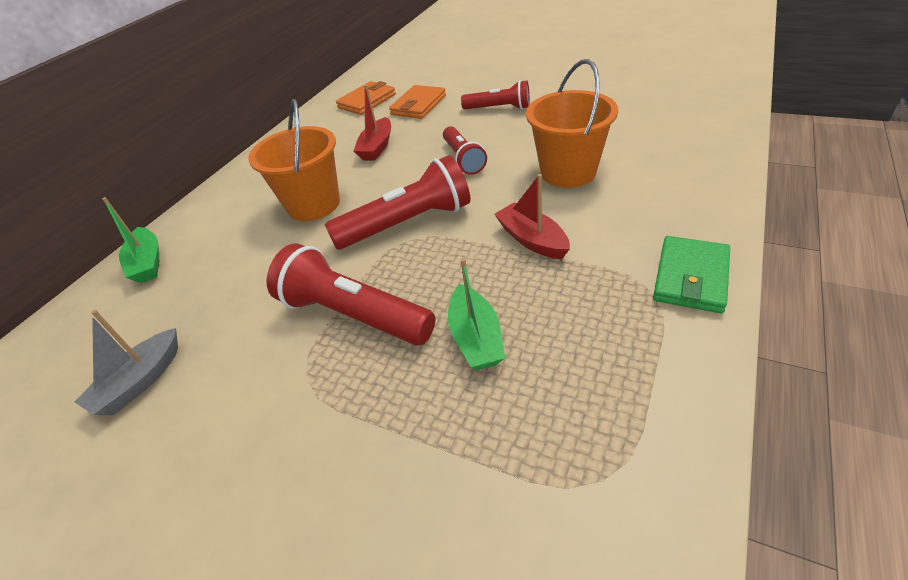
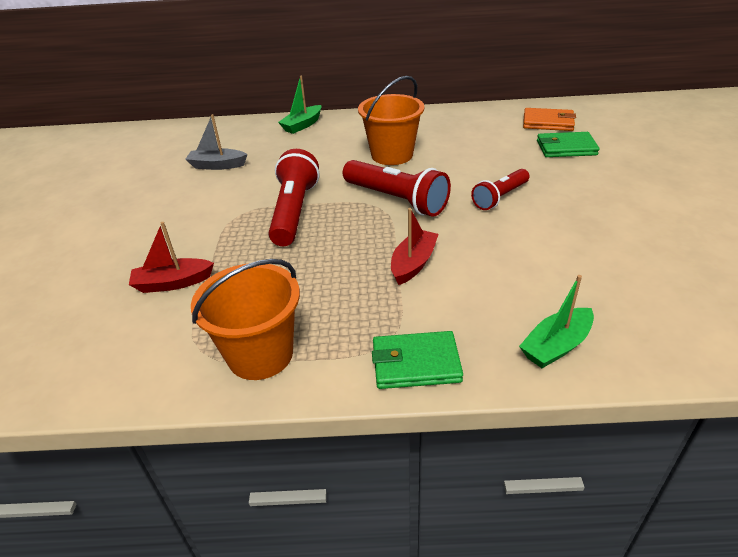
camera: 60 degrees right, 5 degrees down
red boat [353,85,391,161] -> red boat moved to [129,222,214,293]
orange wallet [389,85,446,119] -> green wallet [537,132,599,157]
green boat [448,258,505,370] -> green boat moved to [519,275,594,368]
red flashlight [461,80,530,109] -> none
orange bucket [526,59,618,188] -> orange bucket moved to [191,259,300,380]

